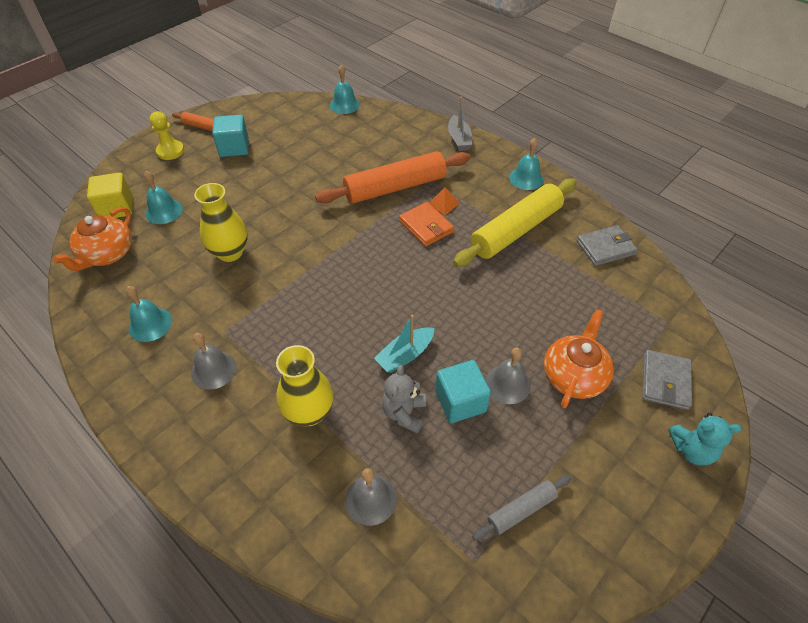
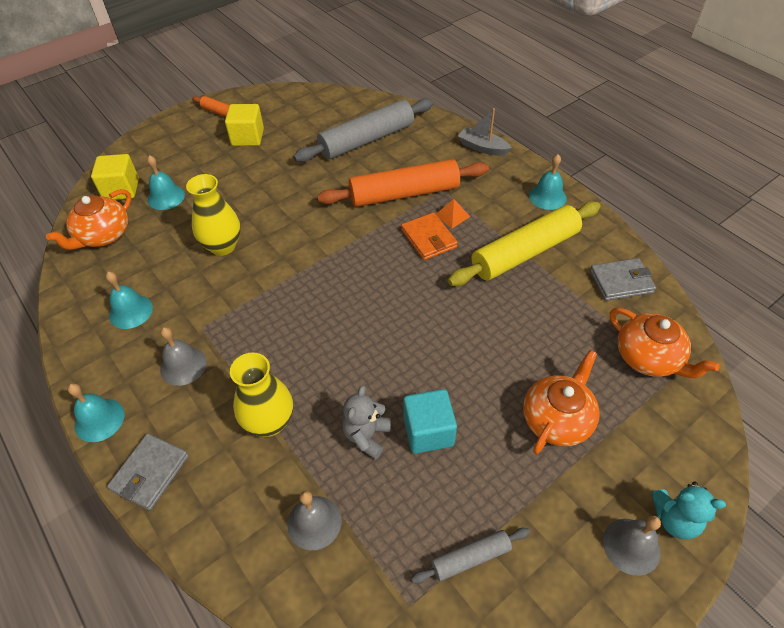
camera: 10 degrees right, 0 degrees up
yellow pawn [150,111,184,160] -> none
turquoise cube [212,115,249,157] -> yellow cube [225,104,264,146]
turquoise bell [330,65,360,114] -> turquoise bell moved to [68,383,124,442]
turquoise boat [374,314,434,373] -> none
grey boat [448,97,473,151] -> grey boat turned 120 degrees clockwise [458,108,512,156]
grey bell [485,347,531,404] -> grey bell moved to [603,516,661,576]
grey wallet [642,350,692,410] -> grey wallet moved to [107,434,189,510]
none -> grey rolling pin [293,98,434,162]
none -> orange teapot [610,308,719,378]

